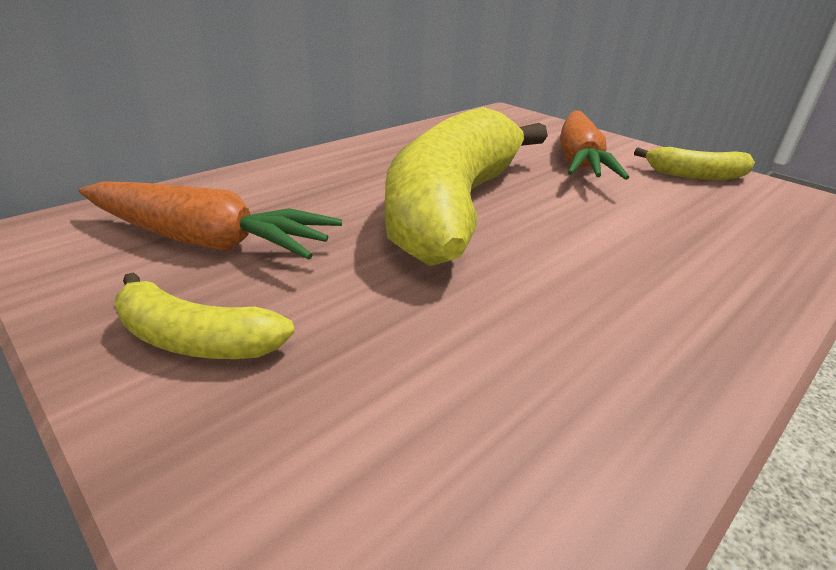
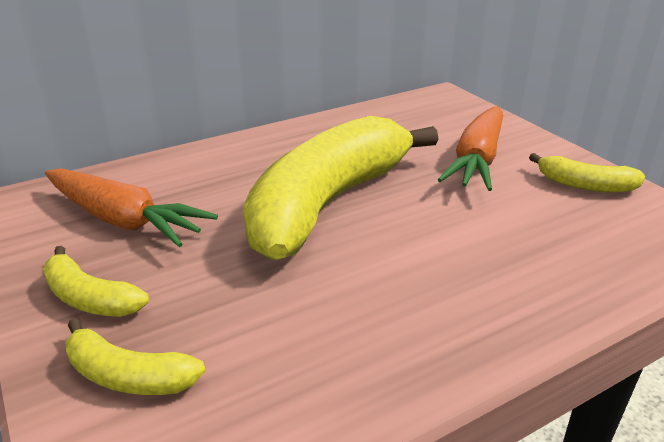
camera: 15 degrees right, 0 degrees up
none -> yellow banana [66,318,205,395]

